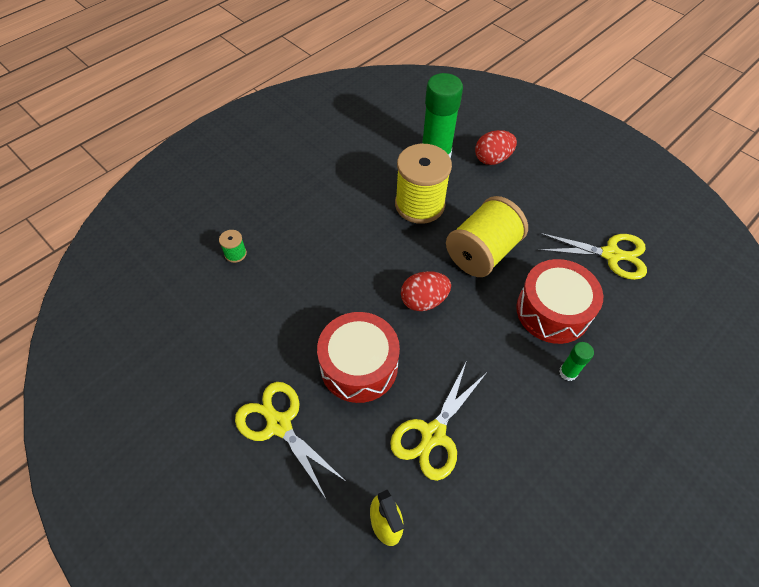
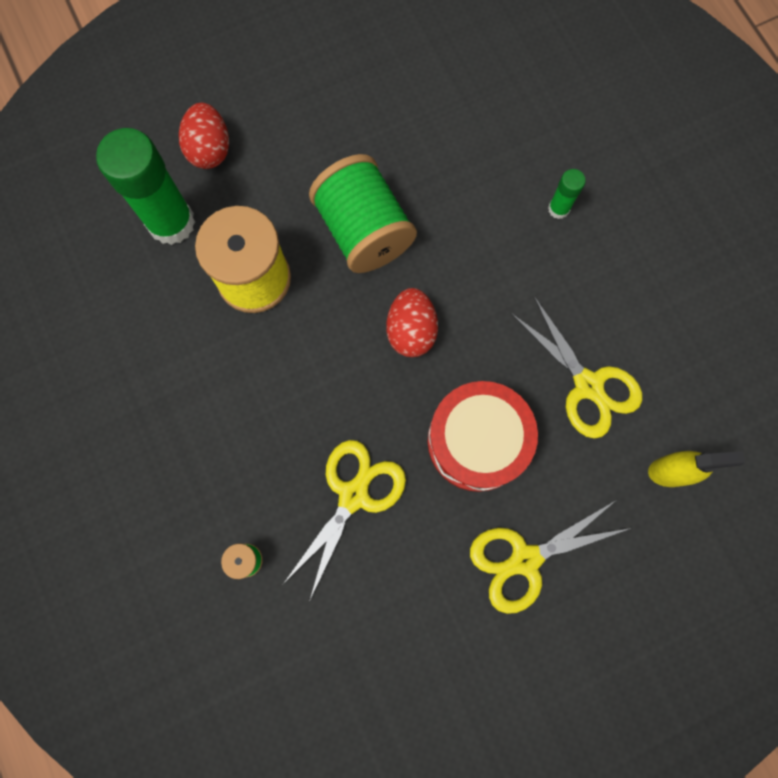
camera: 70 degrees left, 20 degrees up
yellow spool [446,196,528,277] -> green spool [309,154,417,273]
red drum [516,259,603,344] -> none
yellow scissors [538,233,647,280] -> yellow scissors moved to [283,440,406,599]

